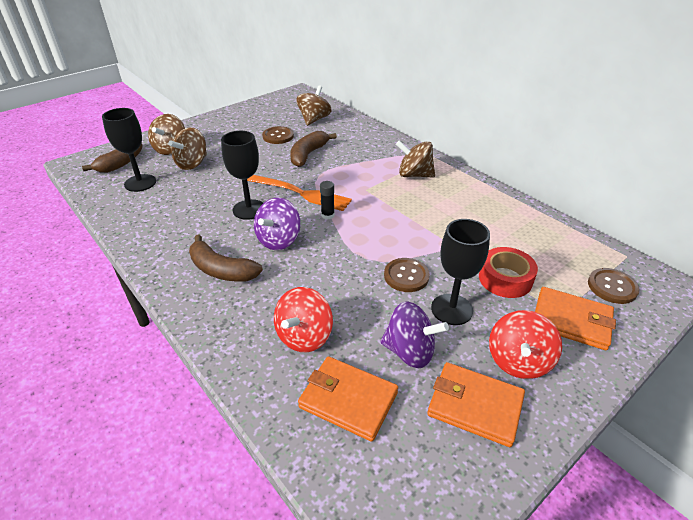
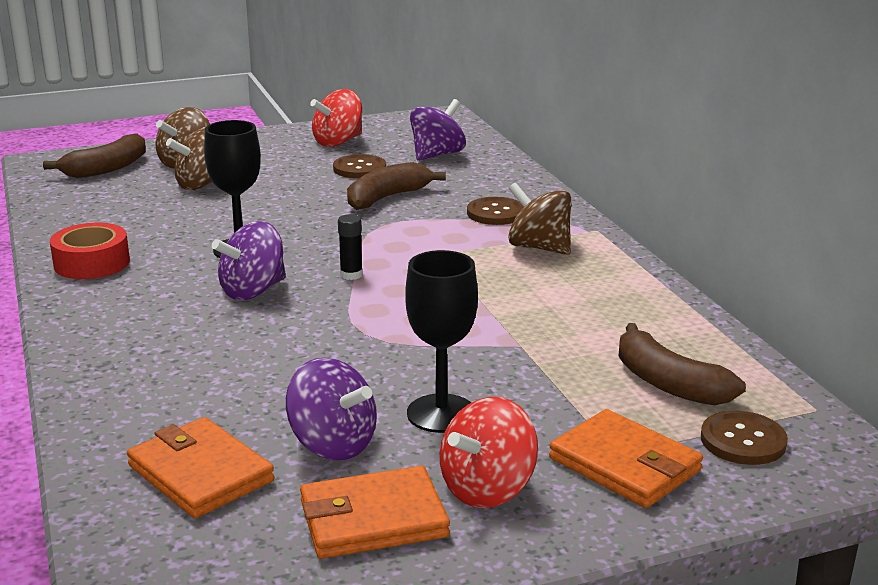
camera: 20 degrees right, 15 degrees down
black goblet [102,108,156,192] -> none
brown banana [189,235,263,282] -> brown banana moved to [618,323,746,405]
orange fork [247,175,352,211] -> none
red spinning top [274,287,333,352] -> red spinning top moved to [310,89,362,147]
brown spinning top [296,85,332,126] -> purple spinning top [410,99,466,161]
brown button [384,258,430,292] -> brown button moved to [467,197,524,225]
orange wallet [427,362,525,447] -> orange wallet turned 60 degrees counterclockwise [300,466,450,559]
red tape [479,247,538,298] -> red tape moved to [50,223,130,279]

